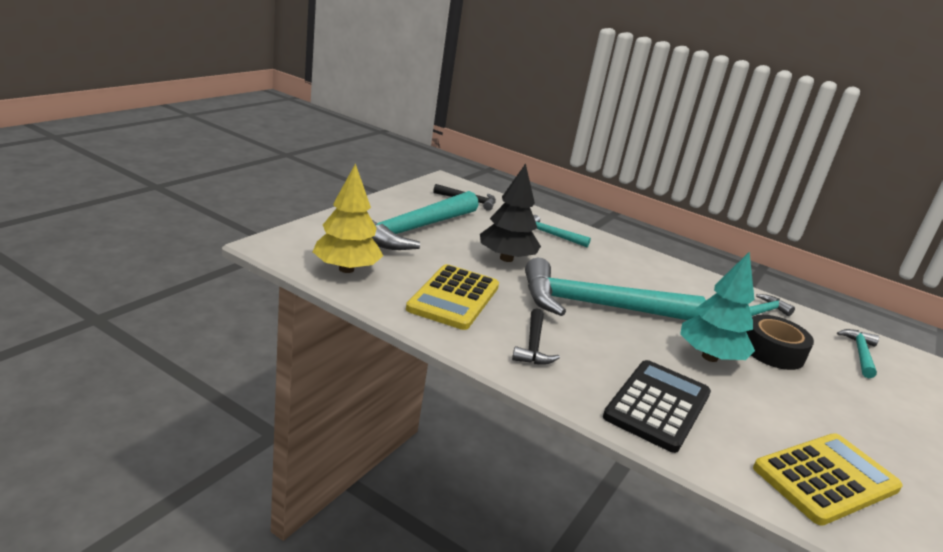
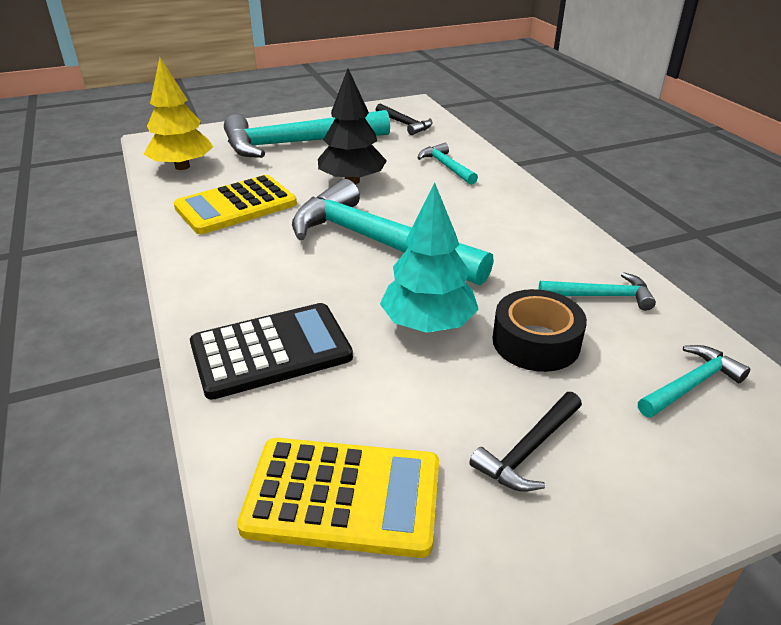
camera: 40 degrees right, 10 degrees up
black hammer [512,308,560,365] -> black hammer moved to [469,392,582,492]

